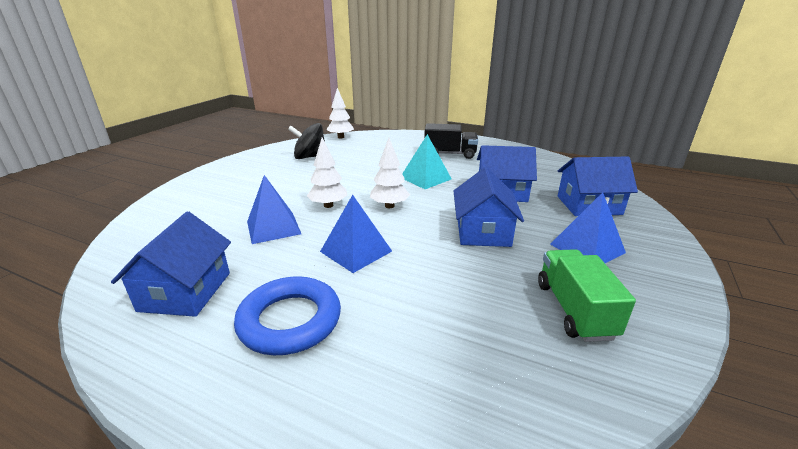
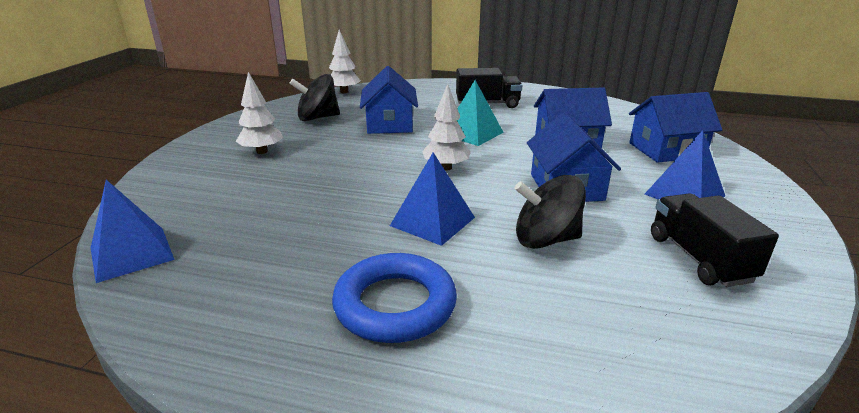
camera: 10 degrees left, 0 degrees up
blue house [111,212,231,317] -> blue house moved to [360,66,418,134]
blue pyramid [247,175,301,244] -> blue pyramid moved to [90,180,175,283]
white tree [307,138,347,208] -> white tree moved to [235,72,283,154]
green truck [538,249,636,342] -> black truck [651,193,779,287]
none -> black spinning top [515,175,586,249]

